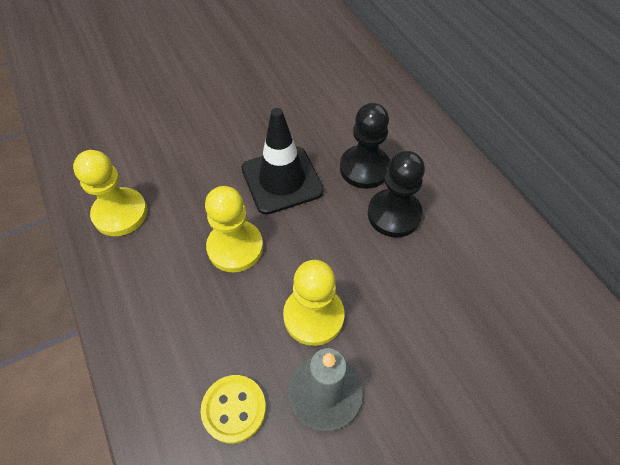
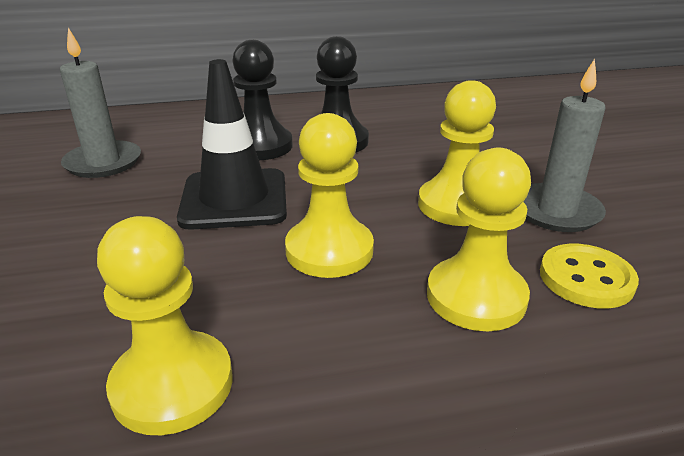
camera: 75 degrees left, 25 degrees down
none -> grey candle [60,28,141,178]
none -> yellow pawn [427,148,531,331]

